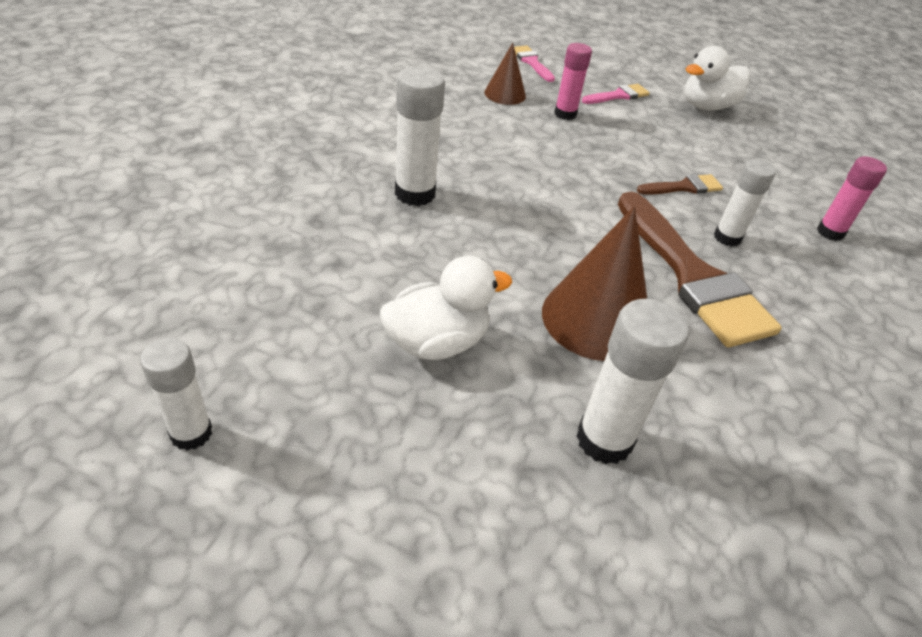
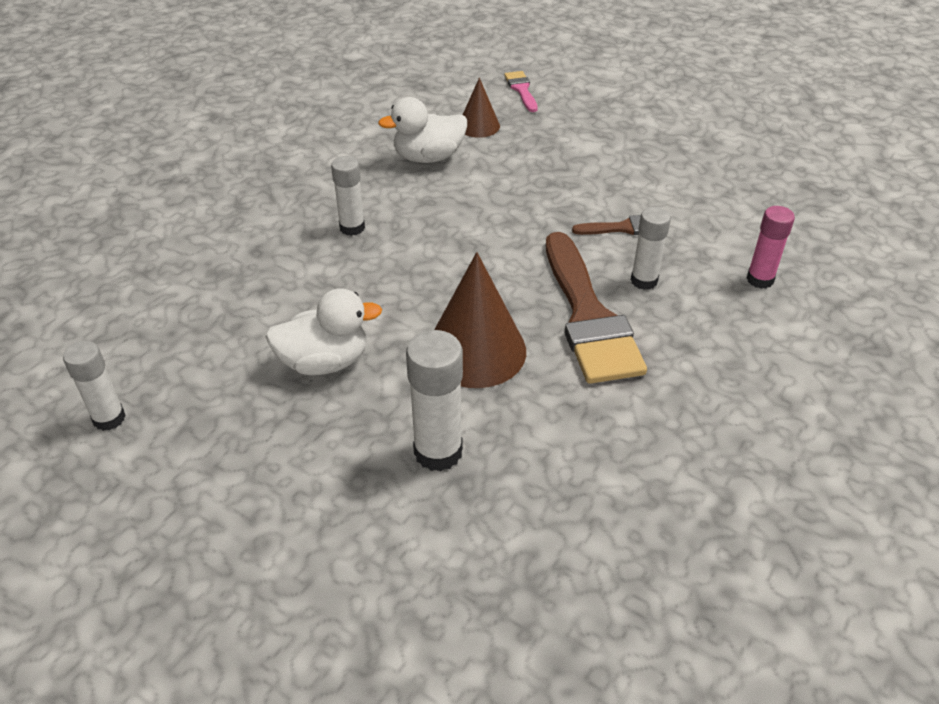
camera: 15 degrees right, 0 degrees up
white glue stick [395,67,445,206] -> white glue stick [331,156,365,236], size x0.67
pink glue stick [554,43,592,120] -> none
pink brush [582,84,650,104] -> none
white duck [684,46,750,111] -> white duck moved to [378,97,467,163]

